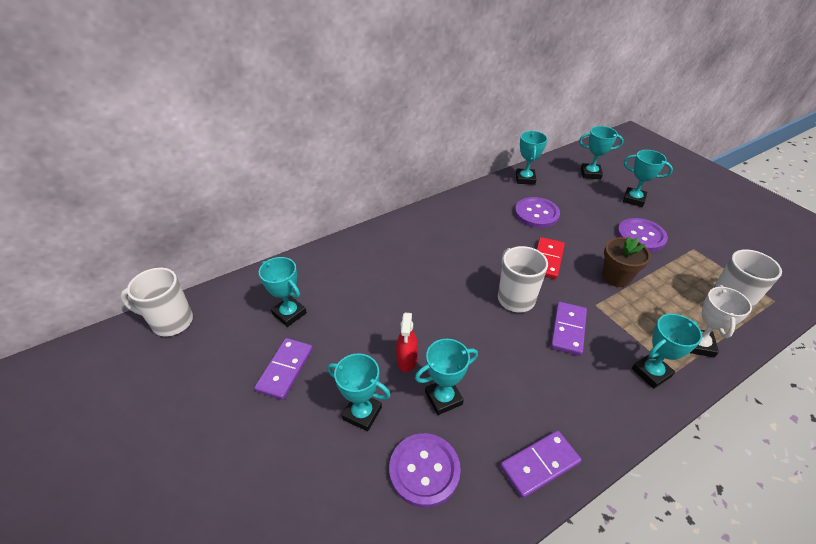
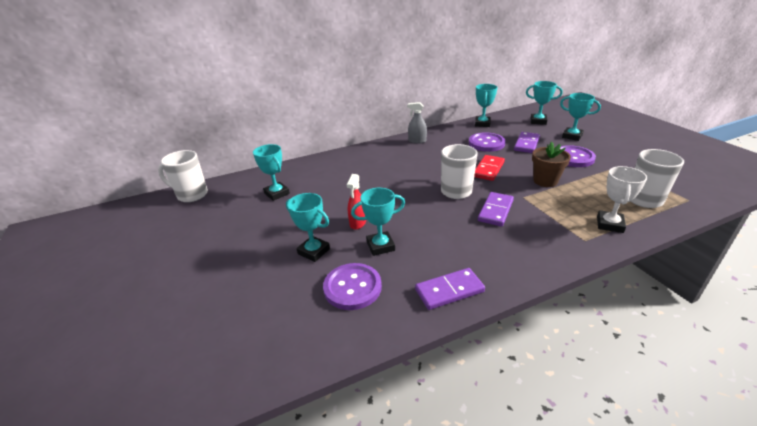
camera: 10 degrees right, 10 degrees down
purple domino [254,338,313,400] -> purple domino moved to [514,132,540,153]
turquoise trophy [632,314,702,389] -> none
none -> grey spray bottle [407,102,427,144]

